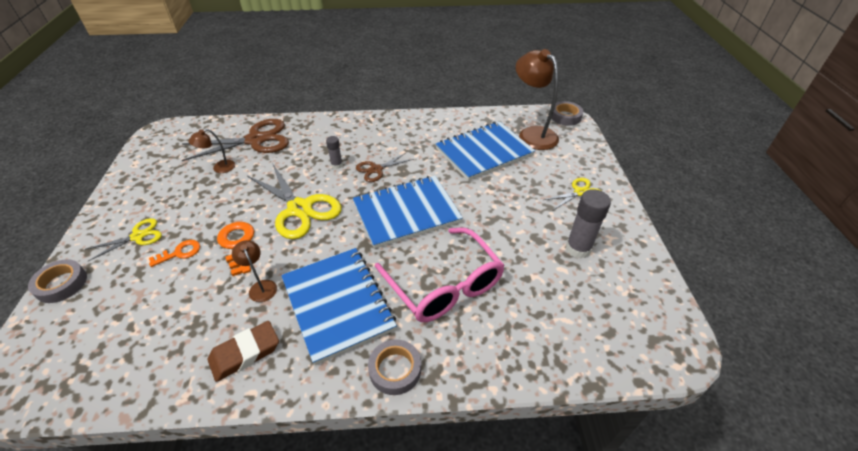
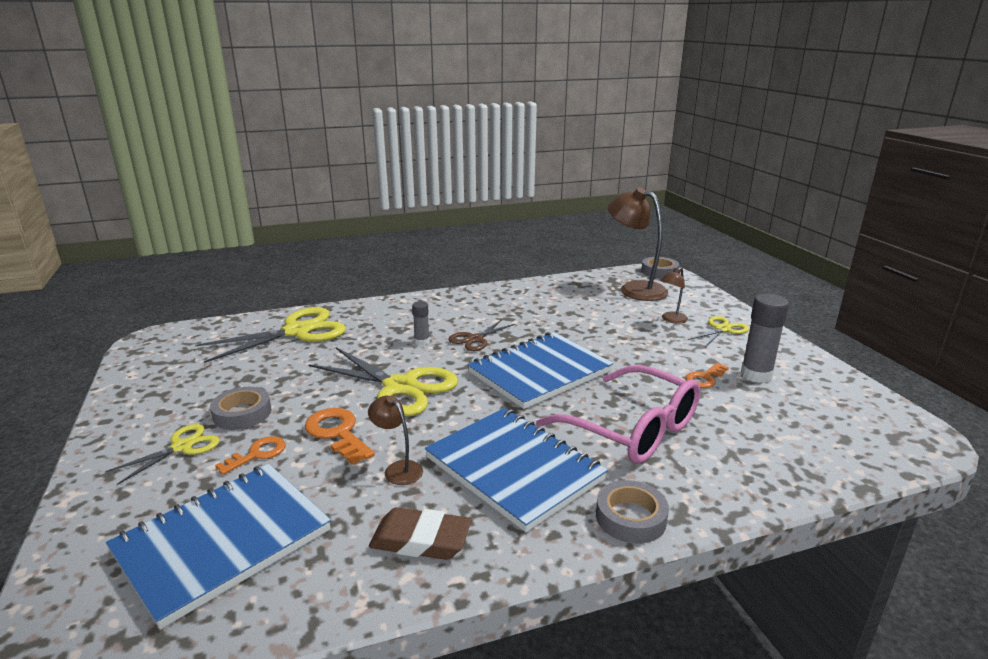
camera: 15 degrees left, 20 degrees down
grey tape [28,259,87,303] -> grey tape moved to [210,387,271,430]
brown scissors [182,119,289,161] -> yellow scissors [195,307,346,363]
brown lamp [189,129,235,173] -> brown lamp moved to [660,267,688,324]
brown eraser [208,321,279,382] -> brown eraser turned 60 degrees clockwise [369,507,472,560]
blue notebook [436,121,535,181] -> blue notebook moved to [106,464,331,629]
none -> orange key [685,363,729,388]

